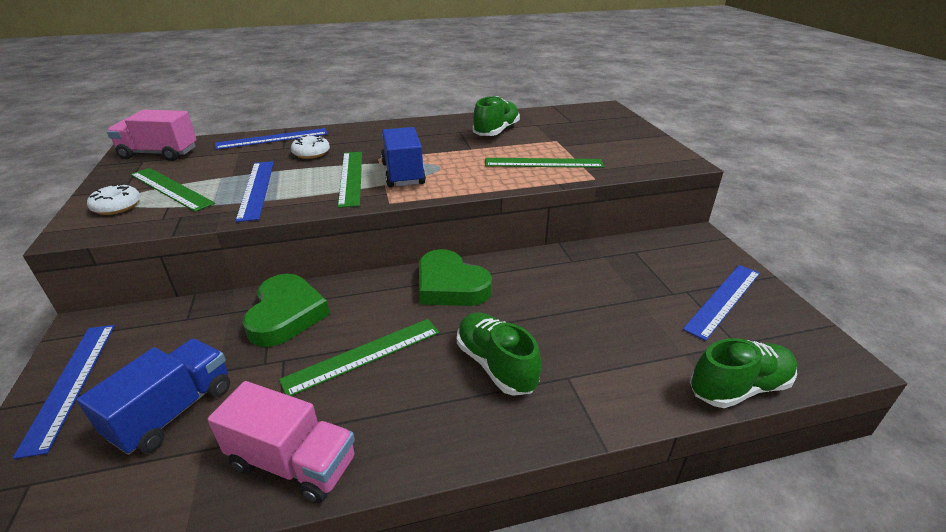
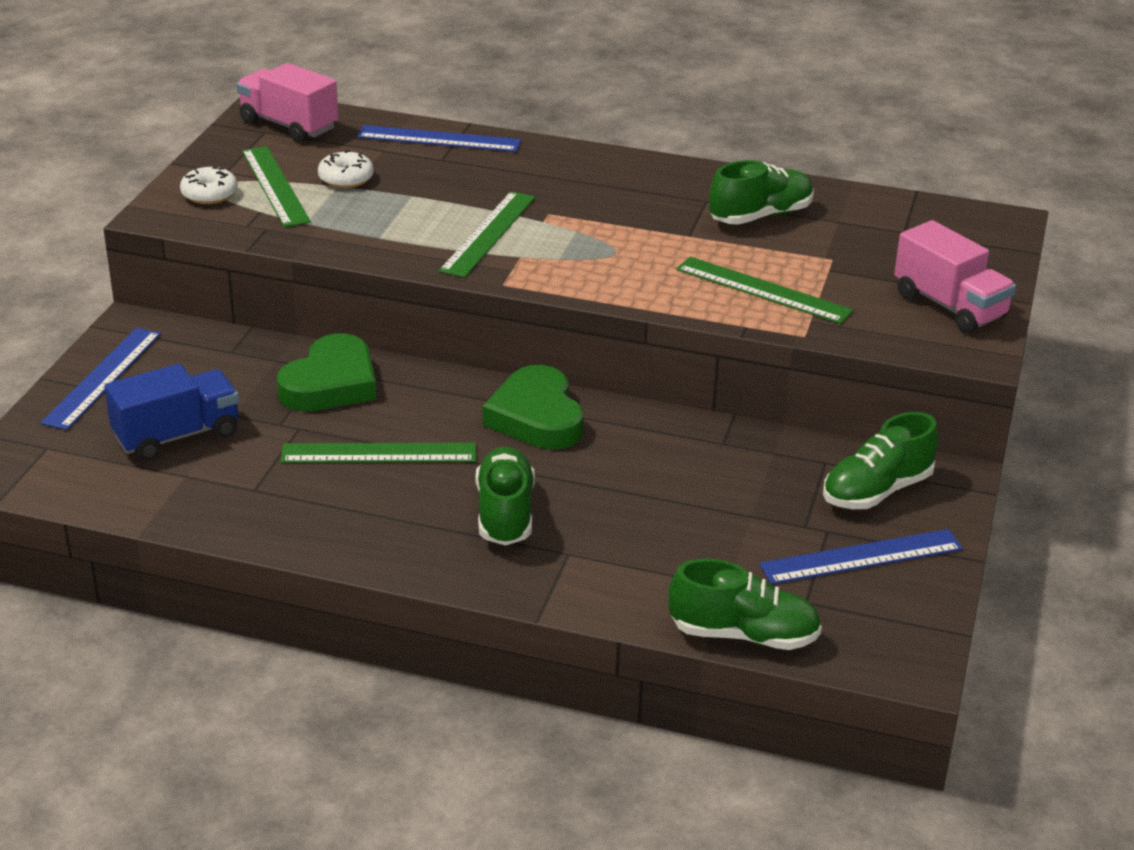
camera: 30 degrees right, 0 degrees up
pink truck [208,381,355,503] -> pink truck moved to [894,220,1016,333]
blue ruler [235,161,274,222] -> none
white donut [291,135,330,159] -> white donut moved to [318,150,374,188]
blue truck [381,127,426,187] -> none
none -> green shoe [823,412,939,509]

